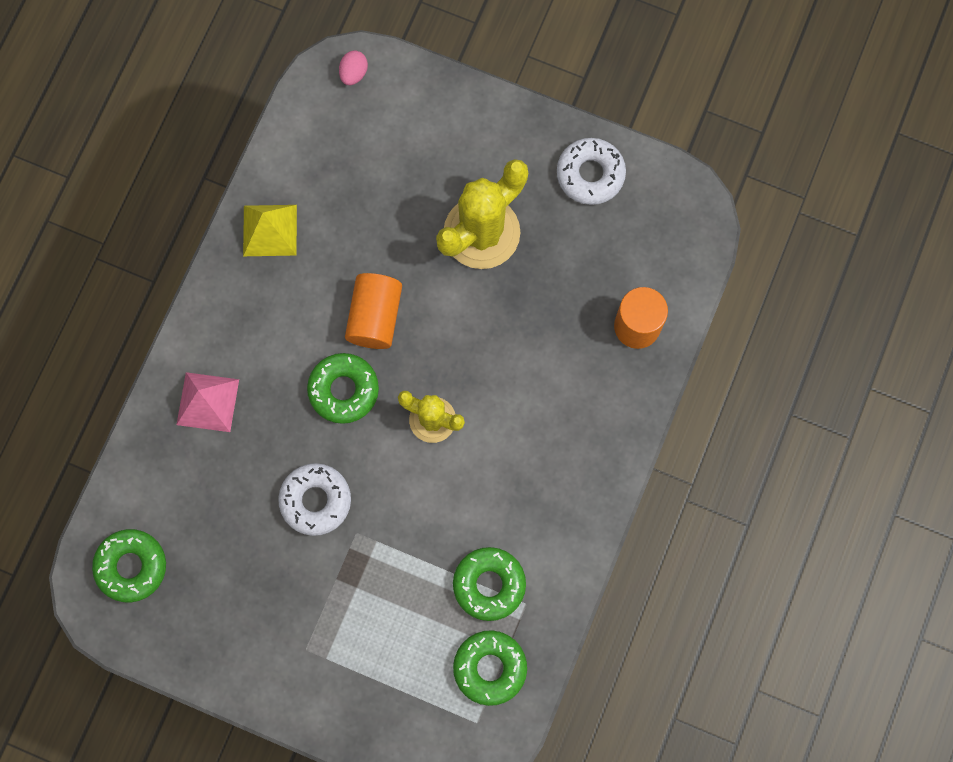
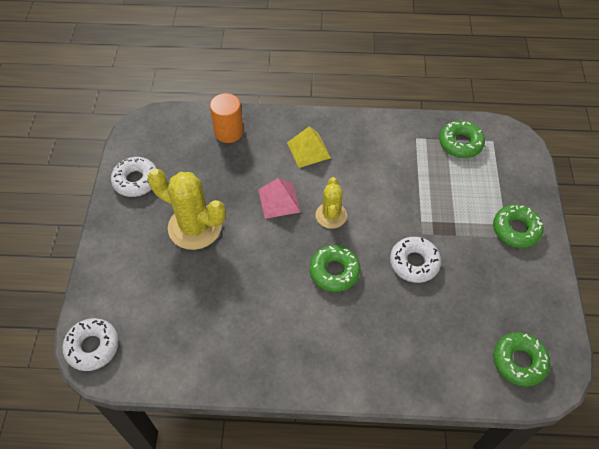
camera: 110 degrees left, 20 degrees down
pink pyramid [177,372,239,432] -> pink pyramid moved to [258,178,301,219]
yellow pyramid [243,205,297,256] -> yellow pyramid moved to [287,126,331,168]
pink egg [339,50,368,85] -> white donut [62,318,119,371]
orange cylinder [345,273,402,349] -> none
green donut [453,547,526,621] -> green donut moved to [493,204,544,248]

